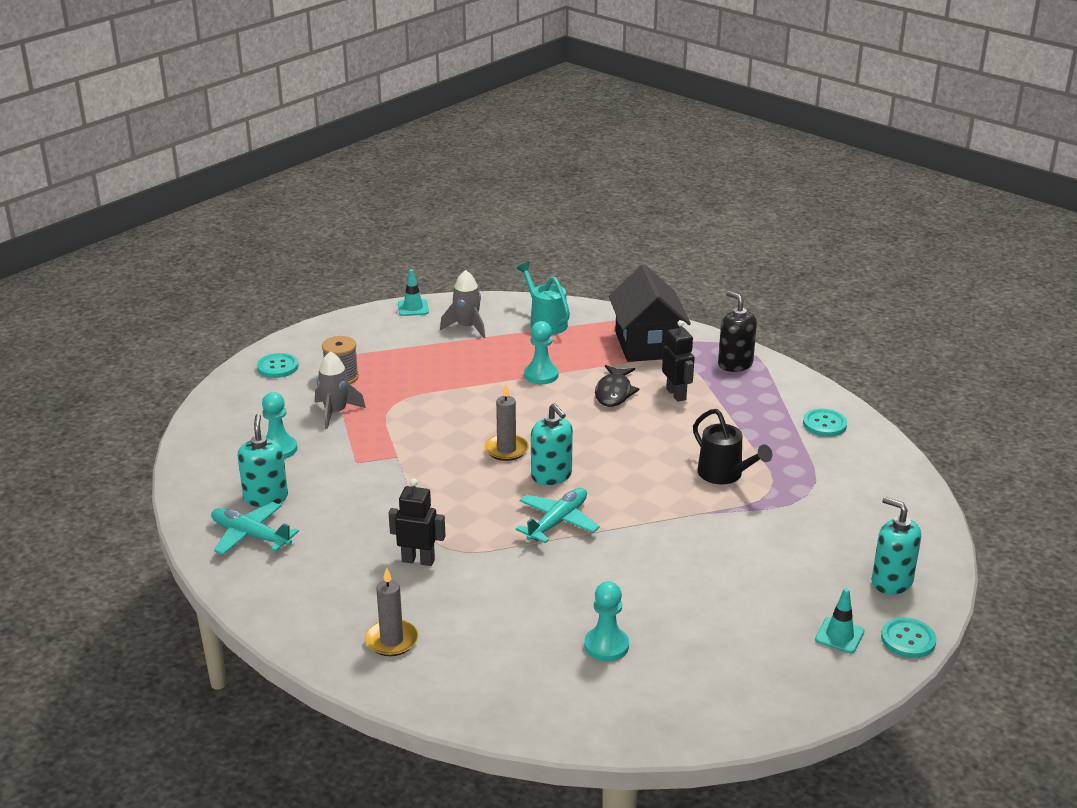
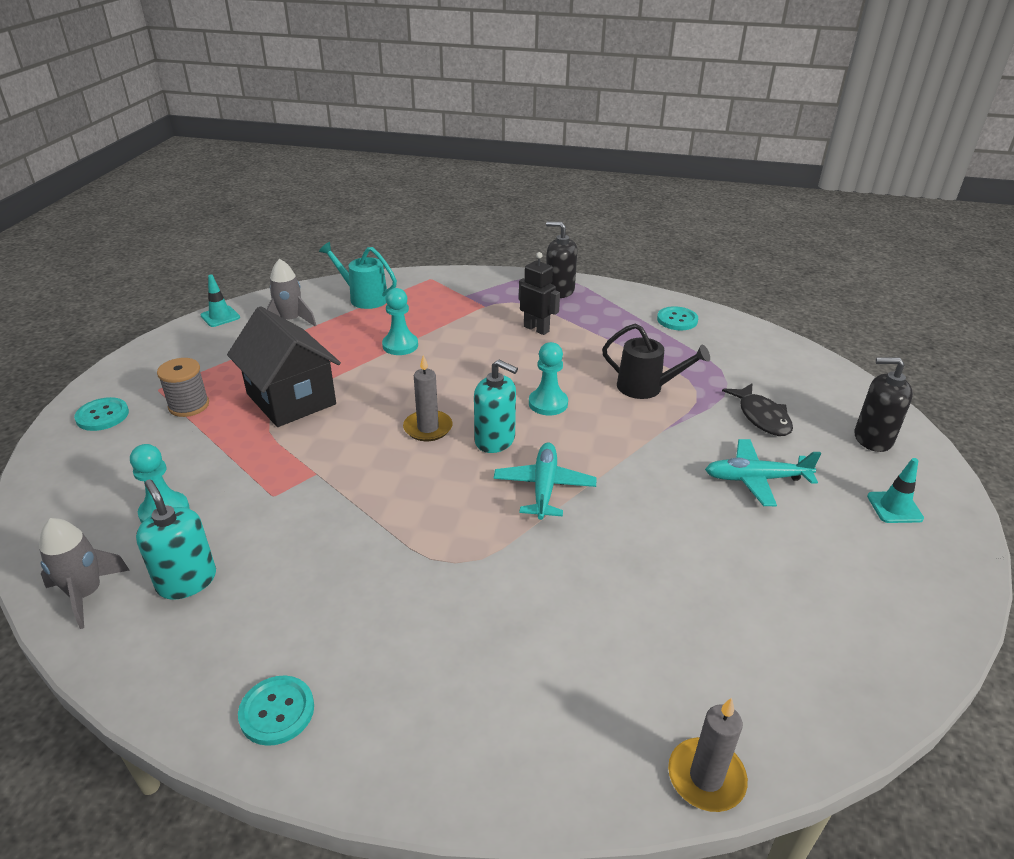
camera: 30 degrees left, 5 degrees up
turquoise plane [211,502,299,555] -> turquoise plane moved to [705,439,821,506]
grey rocket [315,351,366,429] -> grey rocket moved to [39,518,130,629]
grey candle [365,568,418,656] -> grey candle moved to [668,698,748,812]
black robot [389,479,445,566] -> none
turquoise pawn [584,581,629,661] -> turquoise pawn moved to [529,342,568,415]
black fish [595,365,639,407] -> black fish moved to [722,384,793,436]
black house [609,264,691,362] -> black house moved to [227,306,341,427]
turquoise soap dispenser [872,497,921,595] -> black soap dispenser [855,357,913,452]
turquoise button [881,617,936,658] -> turquoise button moved to [238,675,314,746]

